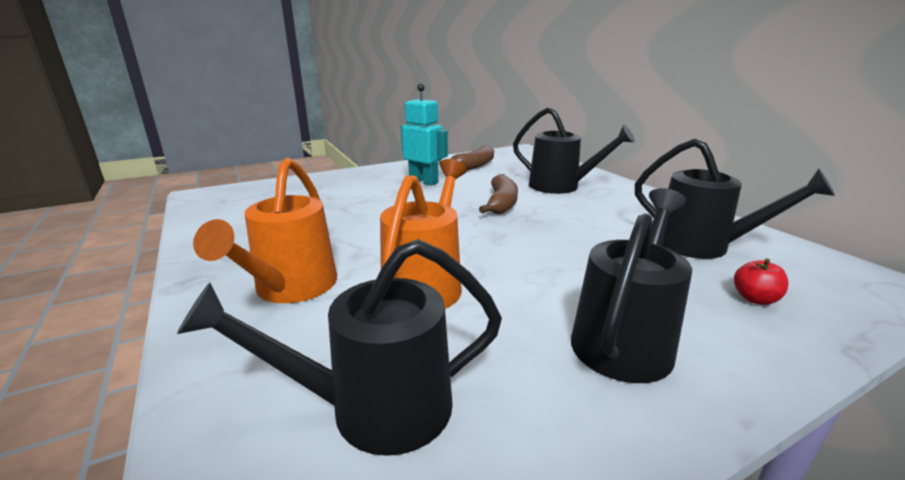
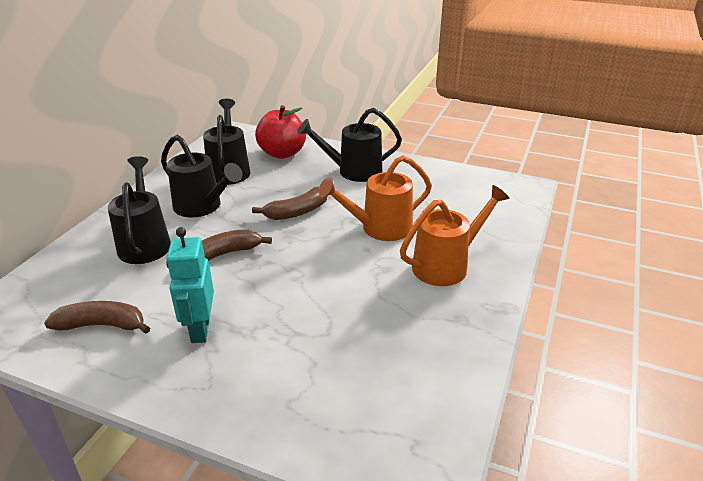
camera: 130 degrees left, 10 degrees up
black watering can [177,239,502,456] -> black watering can moved to [161,135,242,218]
red apple [734,258,789,305] -> red apple [255,105,306,159], size x2.25
none -> brown banana [252,187,328,220]

